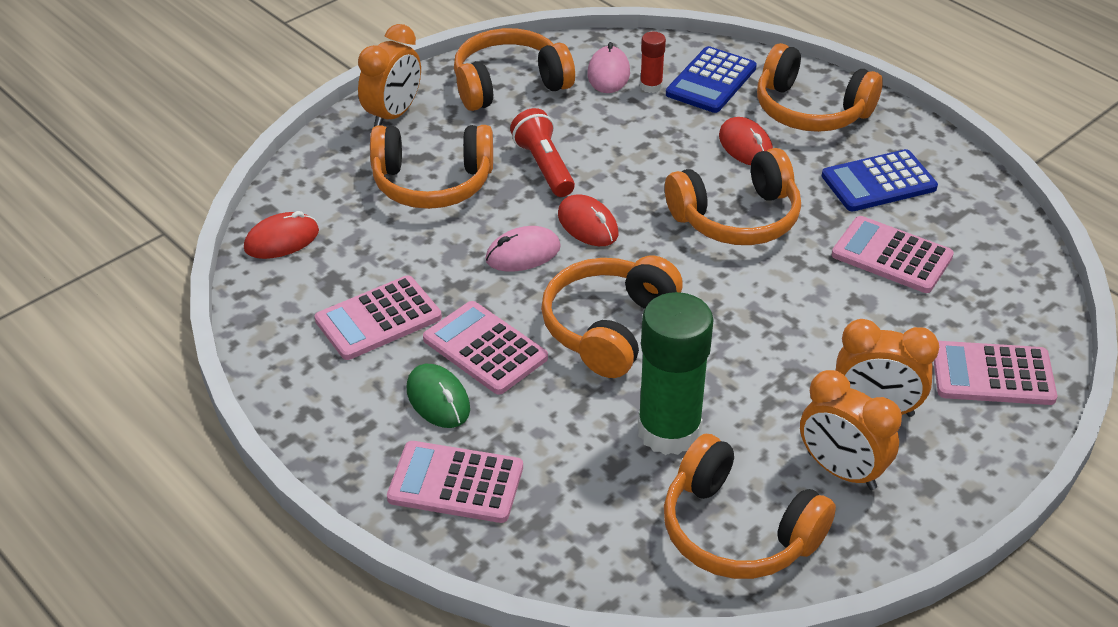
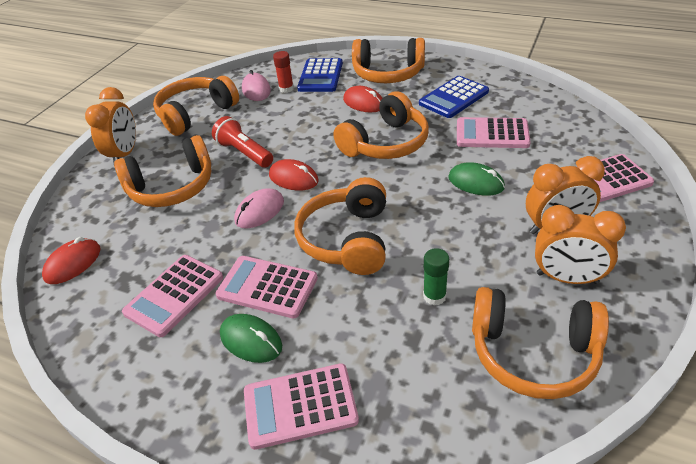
camera: 20 degrees left, 0 degrees up
green glue stick [637,292,714,455] -> green glue stick [423,248,449,305], size x0.46
none -> green mouse [448,162,505,196]

